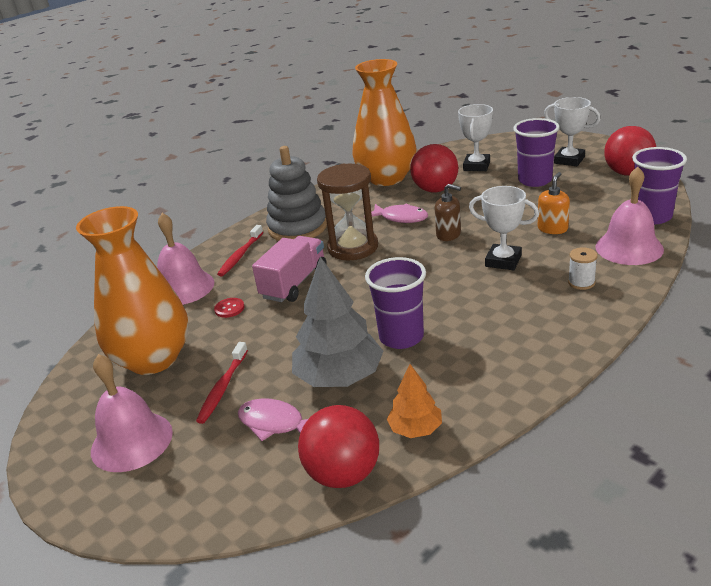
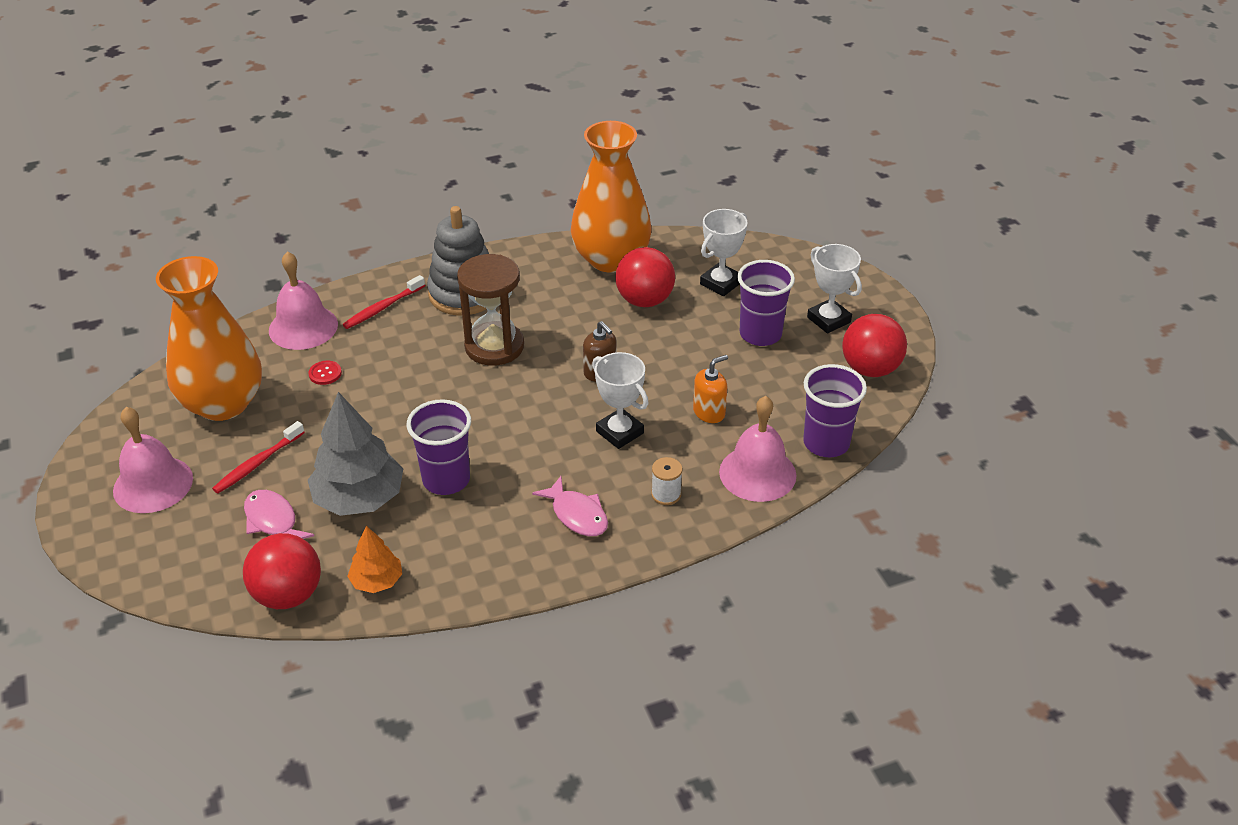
camera: 20 degrees right, 10 degrees up
pink truck [252,236,326,302] -> none
pink fish [364,203,428,223] -> pink fish moved to [532,476,608,536]

